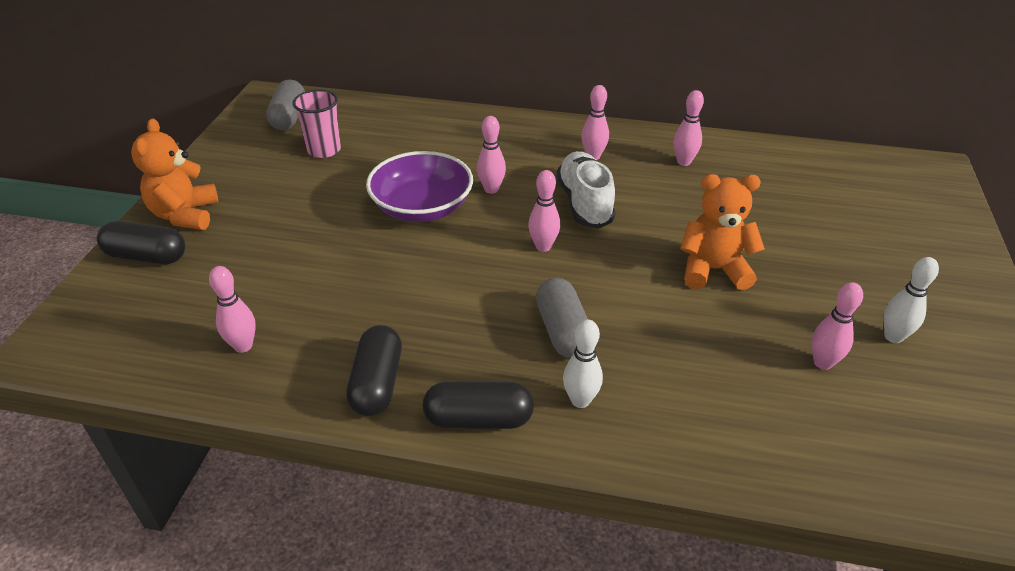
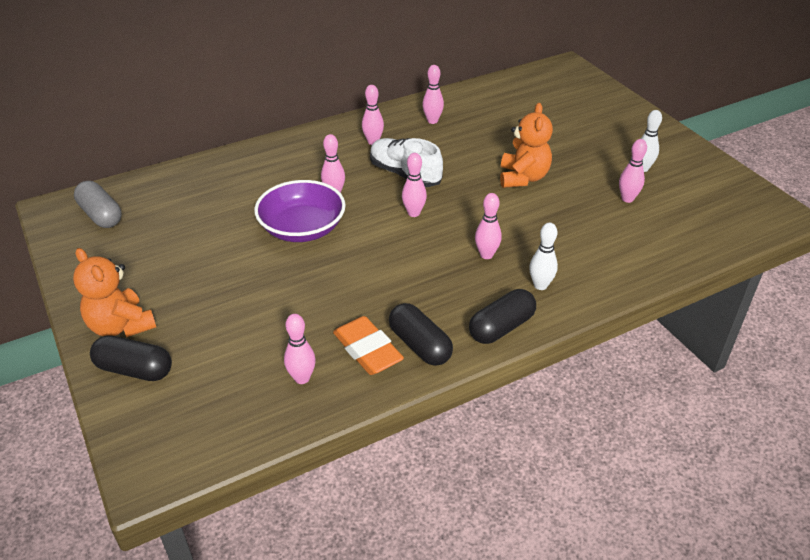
camera: 40 degrees left, 0 degrees up
black capsule [97,221,185,264] -> black capsule turned 45 degrees clockwise [90,335,172,381]
pink cup [292,90,341,158] -> none
grey capsule [536,278,588,358] -> pink bowling pin [475,193,502,259]
orange teddy bear [680,174,765,290] -> orange teddy bear turned 135 degrees clockwise [500,103,553,188]
none -> orange eraser [333,316,404,375]

